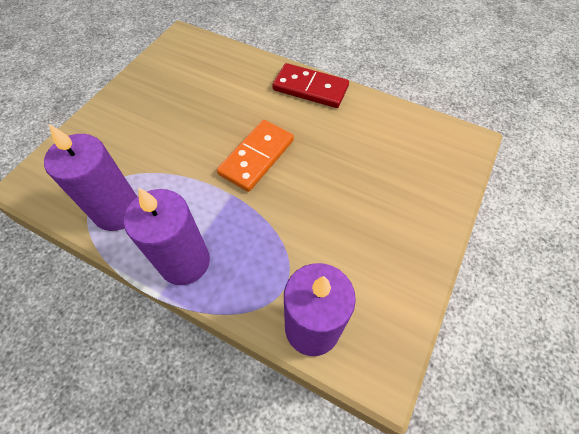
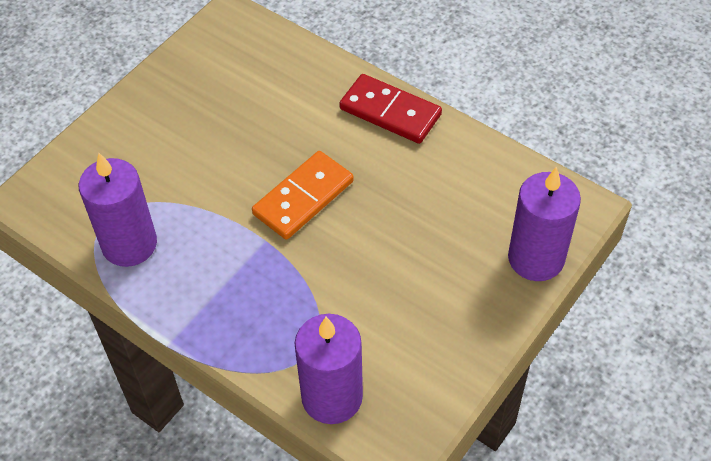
camera: 10 degrees right, 5 degrees down
purple candle [124,187,210,285] -> purple candle moved to [508,167,581,281]

